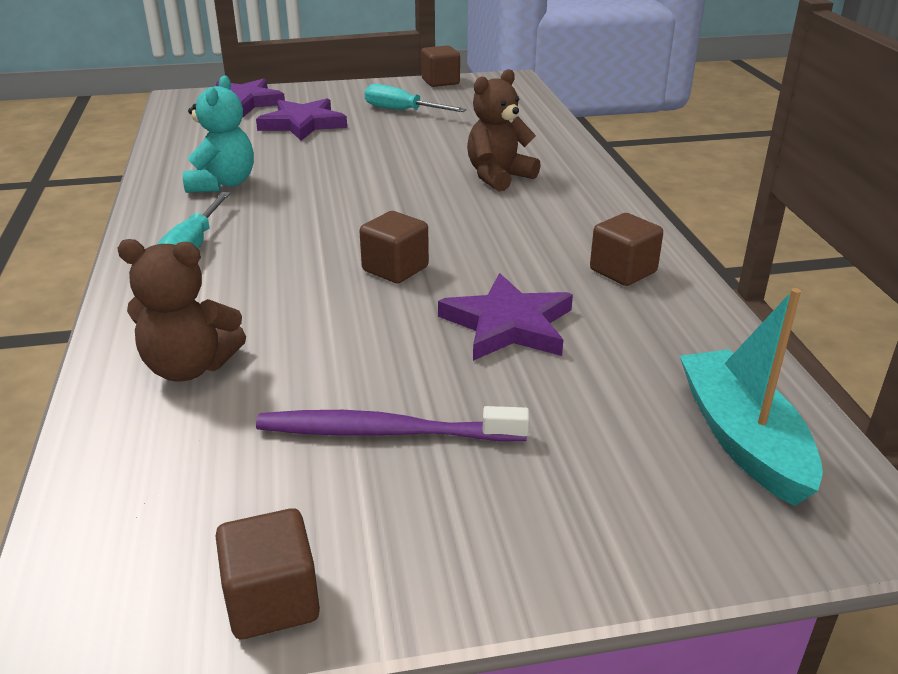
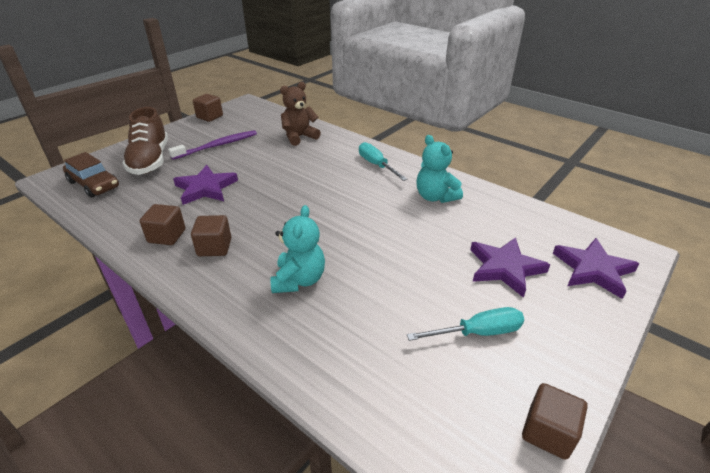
camera: 140 degrees right, 5 degrees up
brown cube [360,211,429,283] -> brown cube moved to [191,215,231,256]
brown teddy bear [467,69,541,192] -> turquoise teddy bear [270,205,325,293]
turquoise boat [680,288,823,506] -> brown car [63,152,119,198]
none -> brown shoe [123,107,168,175]

